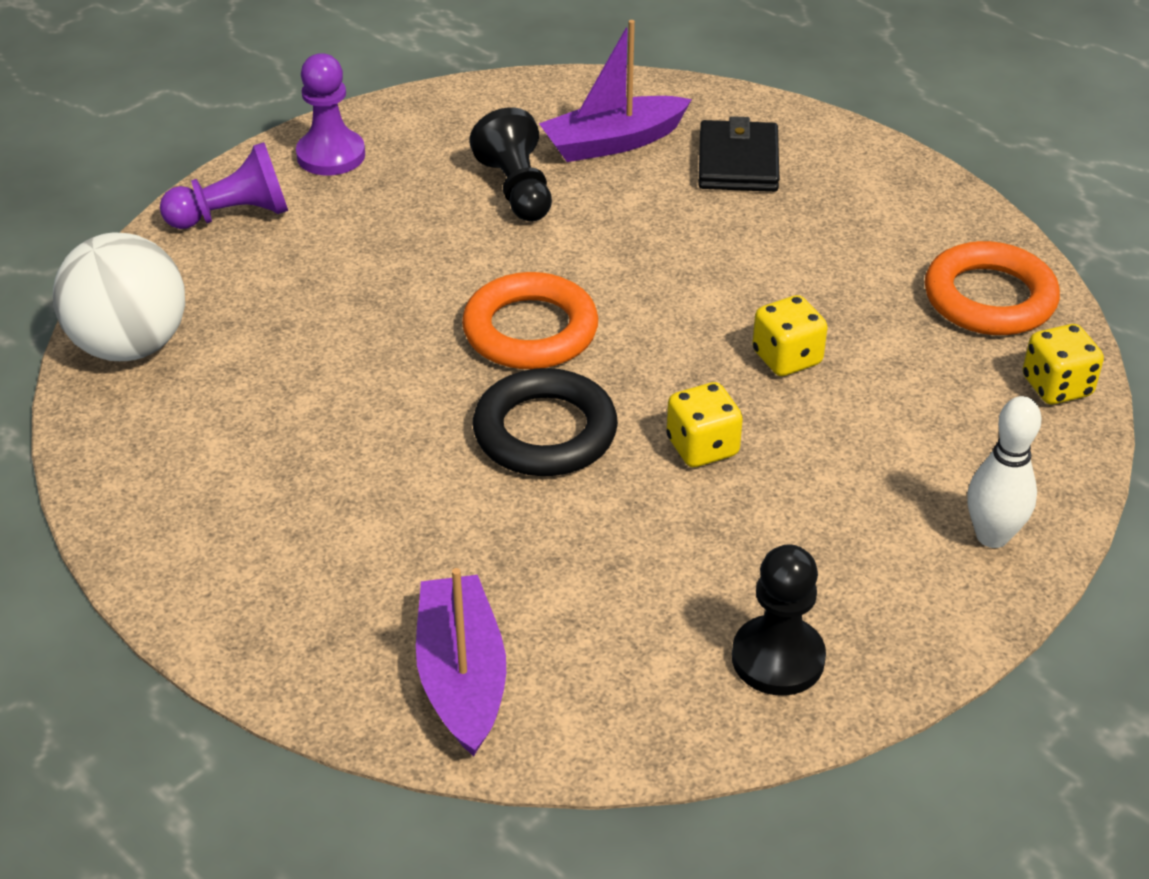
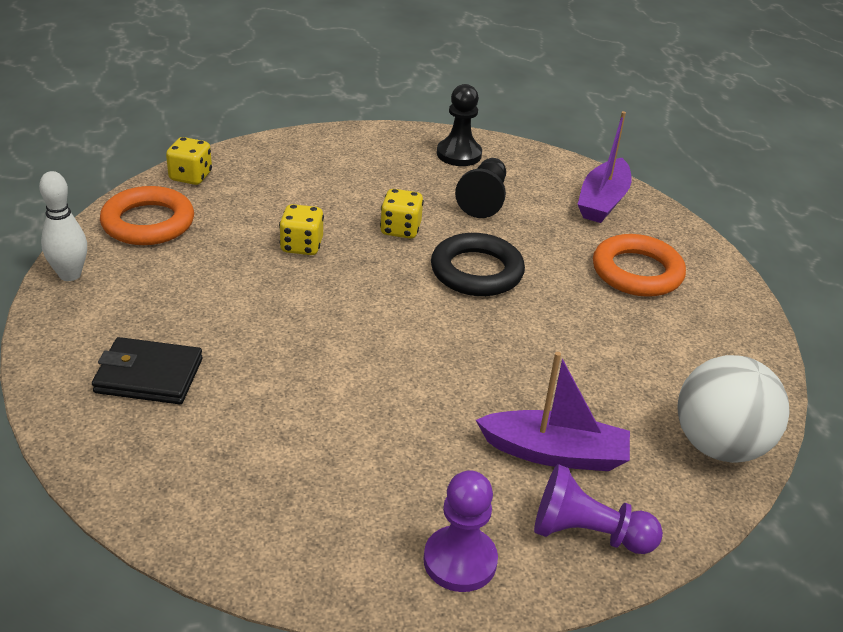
camera: 150 degrees left, 5 degrees down
orange ring [462,272,598,369] -> orange ring moved to [593,234,686,297]
black pawn [470,107,552,221] -> black pawn moved to [455,158,506,218]
purple boat [539,20,692,162] -> purple boat moved to [476,352,630,471]
black wallet [698,116,779,192] -> black wallet turned 60 degrees clockwise [92,337,203,404]
white bowling pin [967,396,1042,548] -> white bowling pin moved to [39,171,87,281]

